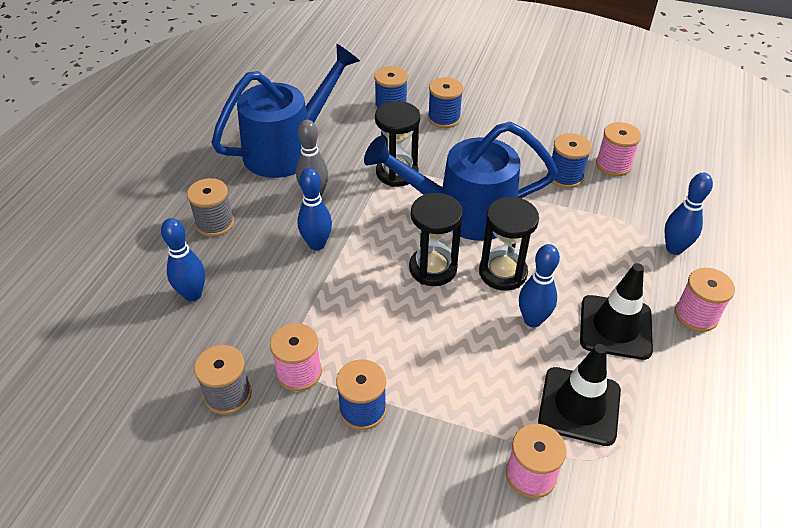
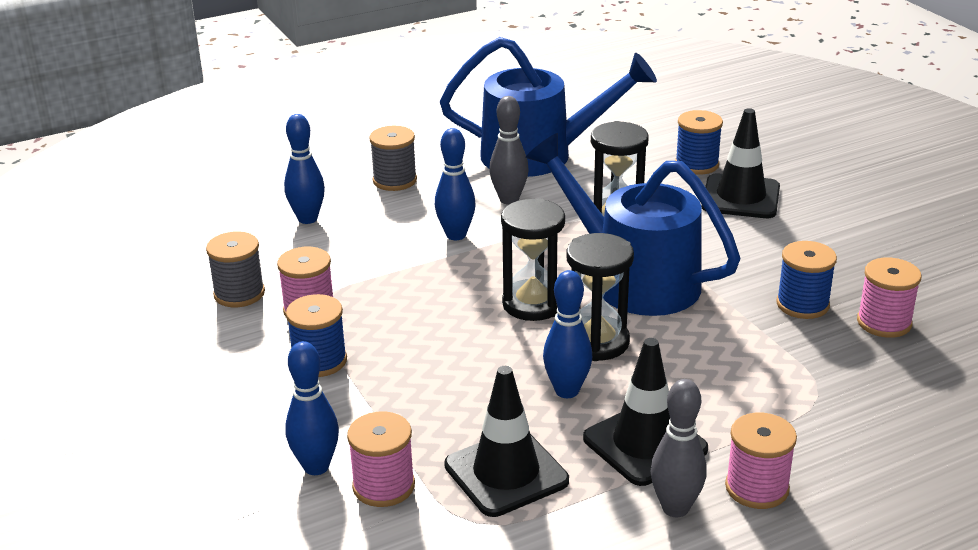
camera: 45 degrees right, 15 degrees down
blue spool [428,77,463,128] -> black traffic cone [702,108,780,218]
blue bowling pin [665,173,713,255] -> blue bowling pin moved to [285,341,339,475]
none -> grey bowling pin [651,379,707,517]

